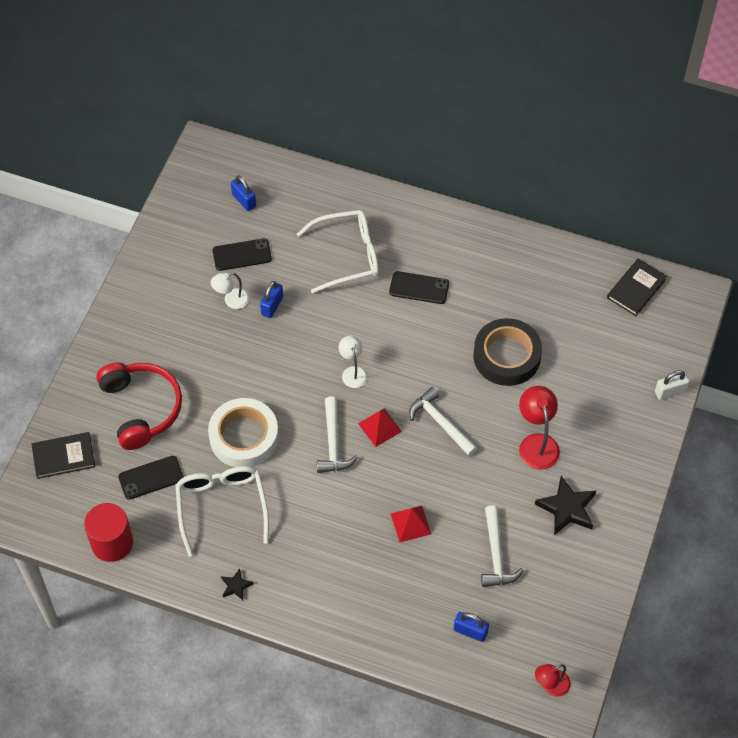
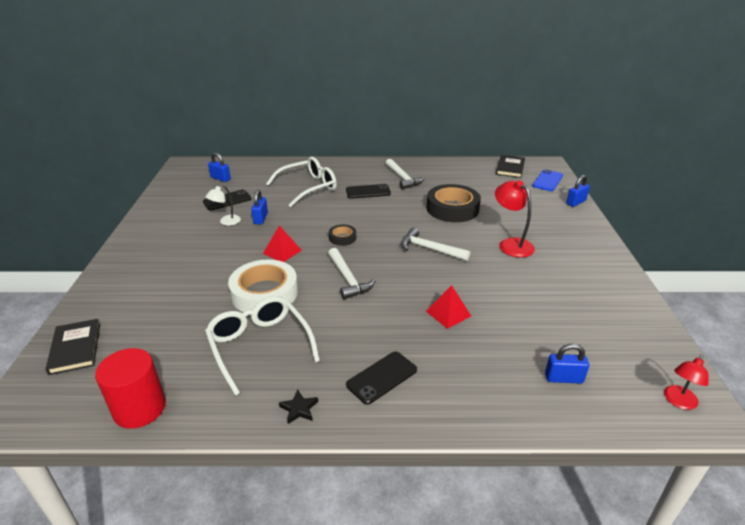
camera: 20 degrees left, 25 degrees down
black book [31,432,95,479] -> black book turned 75 degrees counterclockwise [45,319,100,375]
red headphones [96,362,182,450] -> none
black phone [118,456,183,500] -> black phone moved to [346,352,417,405]
white lamp [338,336,367,388] -> black tape [329,225,356,246]
red pyramid [358,408,402,447] -> red pyramid moved to [263,225,302,262]
white hammer [481,505,524,587] -> white hammer moved to [386,159,424,189]
black star [535,476,596,535] -> none
white padlock [655,370,690,400] -> blue padlock [566,175,590,207]
none -> blue phone [532,169,563,191]

